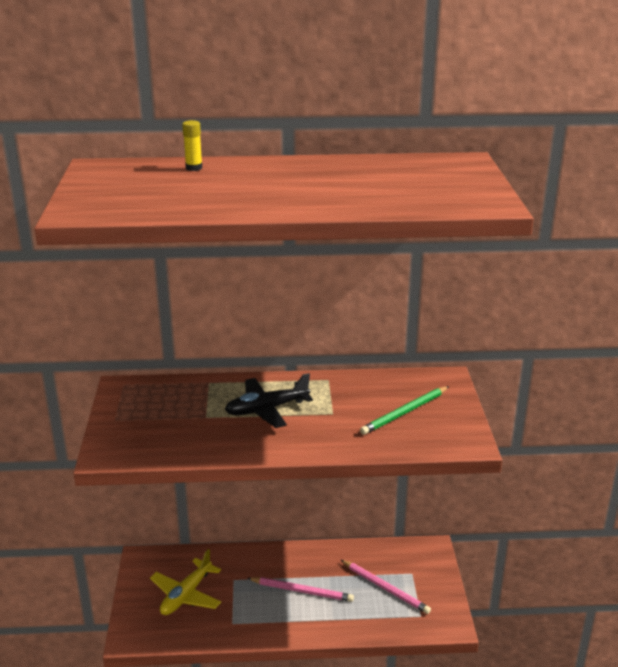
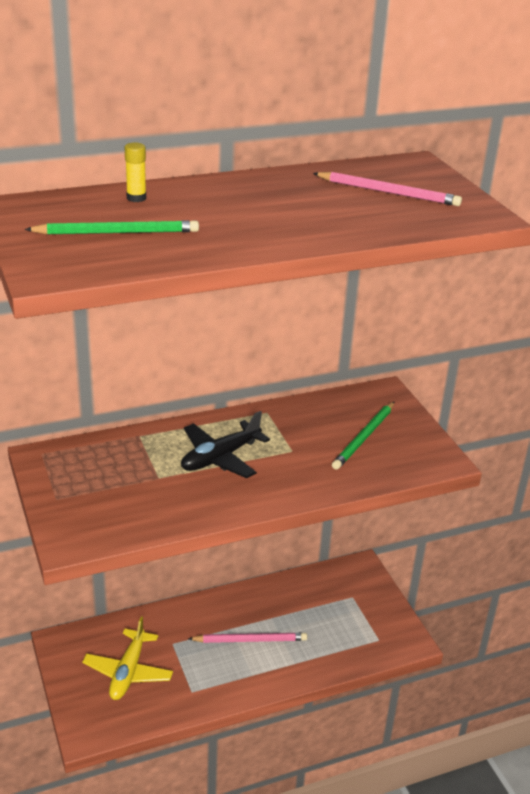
camera: 20 degrees left, 5 degrees up
pink pencil [341,560,431,614] -> pink pencil moved to [313,172,462,206]
none -> green pencil [25,220,199,235]

